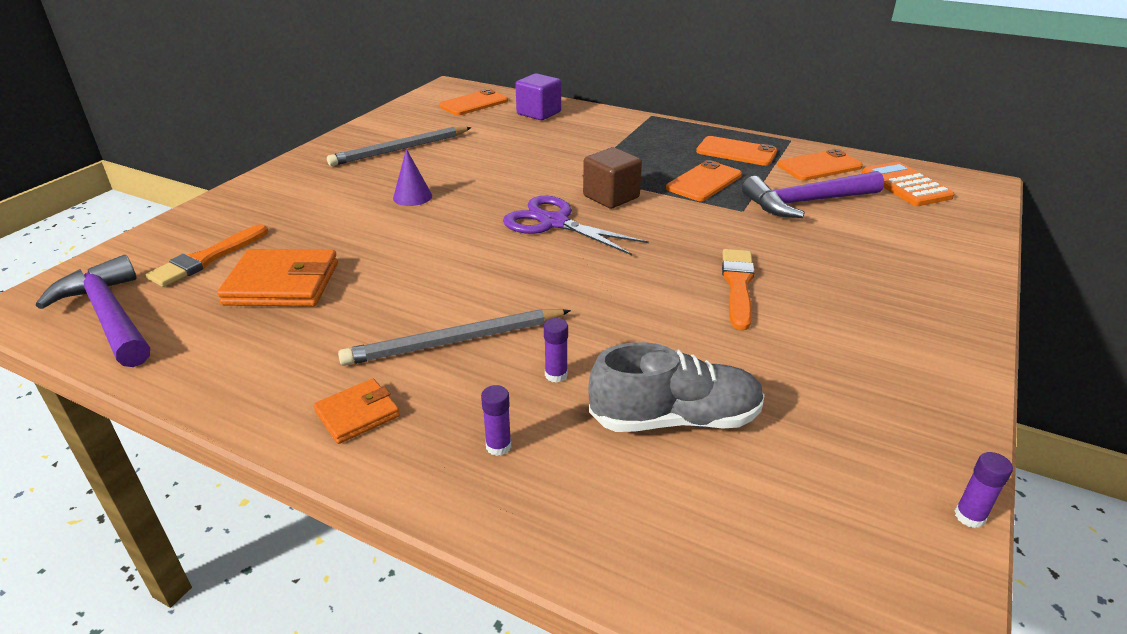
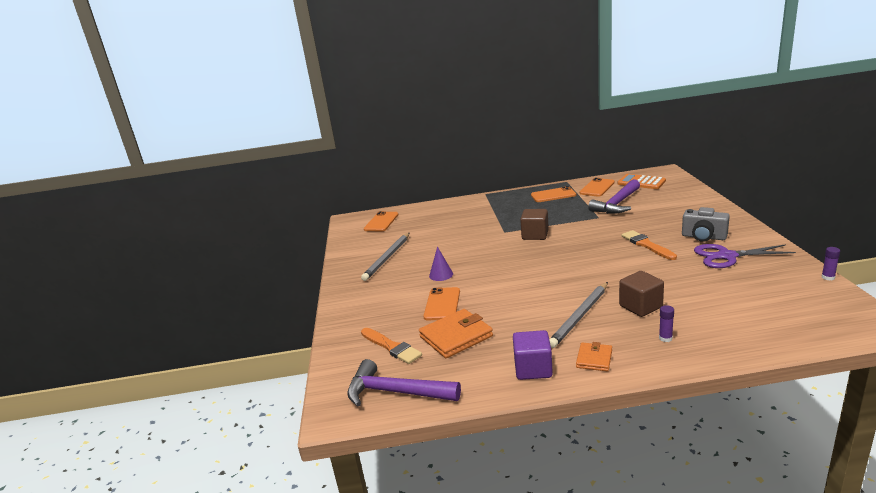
camera: 30 degrees left, 10 degrees down
orange brush [146,224,268,287] -> orange brush turned 45 degrees counterclockwise [361,328,422,364]
purple scissors [503,196,649,255] -> purple scissors moved to [694,244,796,268]
purple cube [515,73,561,120] -> purple cube moved to [513,330,553,380]
purple glue stick [544,318,568,383] -> brown cube [619,271,664,317]
grey shoe [588,342,765,432] -> none
orange phone [666,160,742,201] -> orange phone moved to [424,287,460,320]
none -> grey camera [682,207,730,242]

